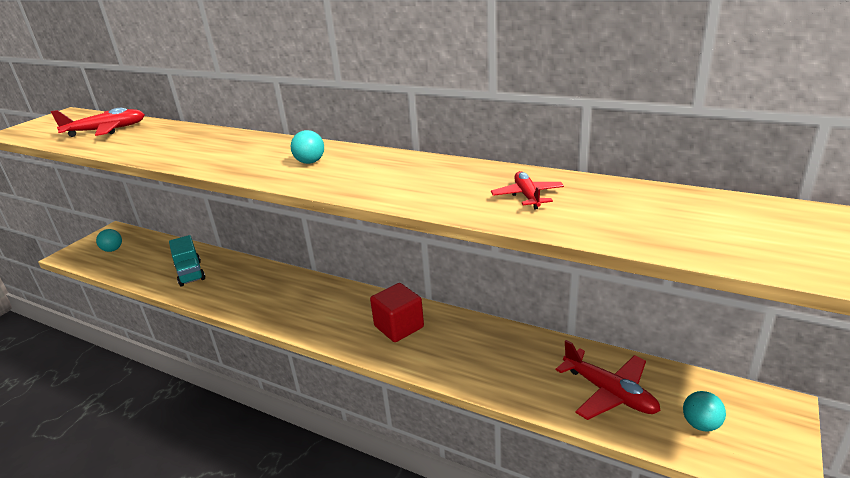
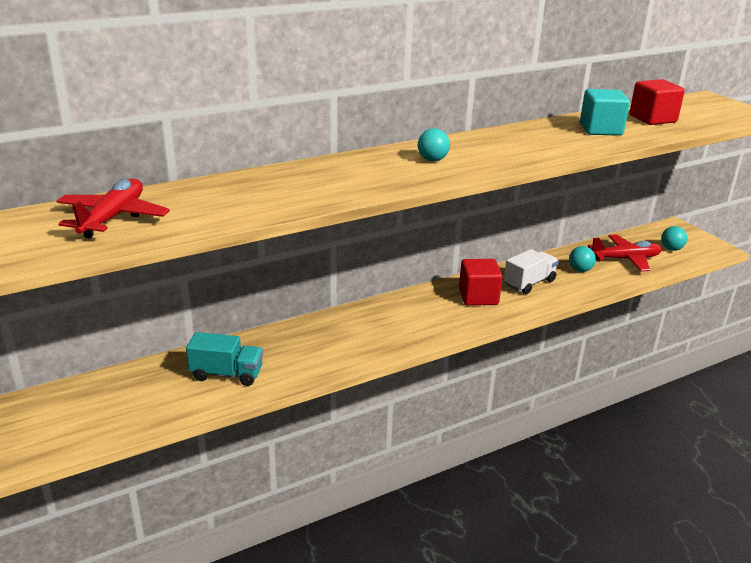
camera: 60 degrees left, 0 degrees up
turquoise ball [96,229,122,252] -> turquoise ball moved to [569,246,596,272]
red plane [491,171,564,209] -> turquoise cube [580,89,630,136]
none -> white truck [504,249,559,294]
none -> red cube [629,79,685,125]

